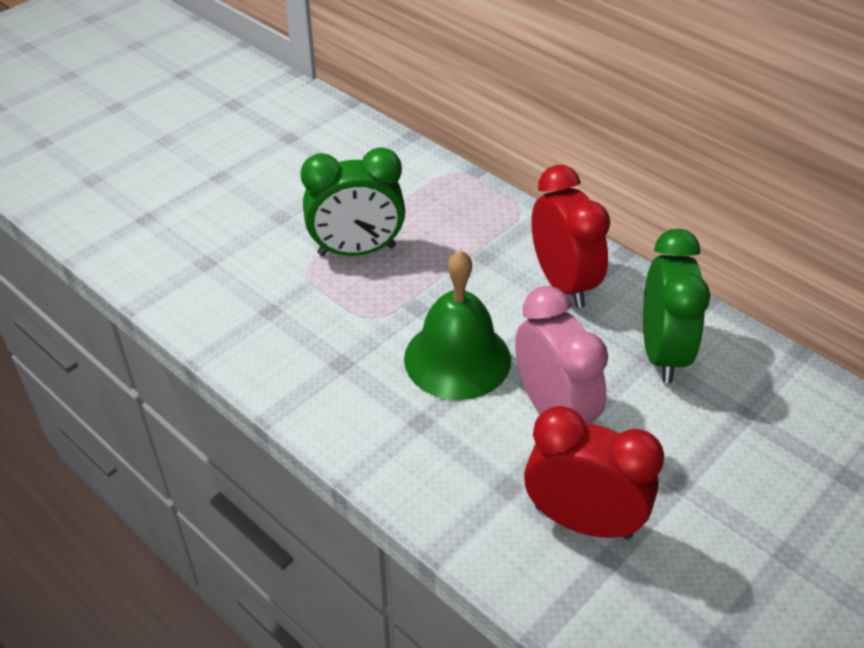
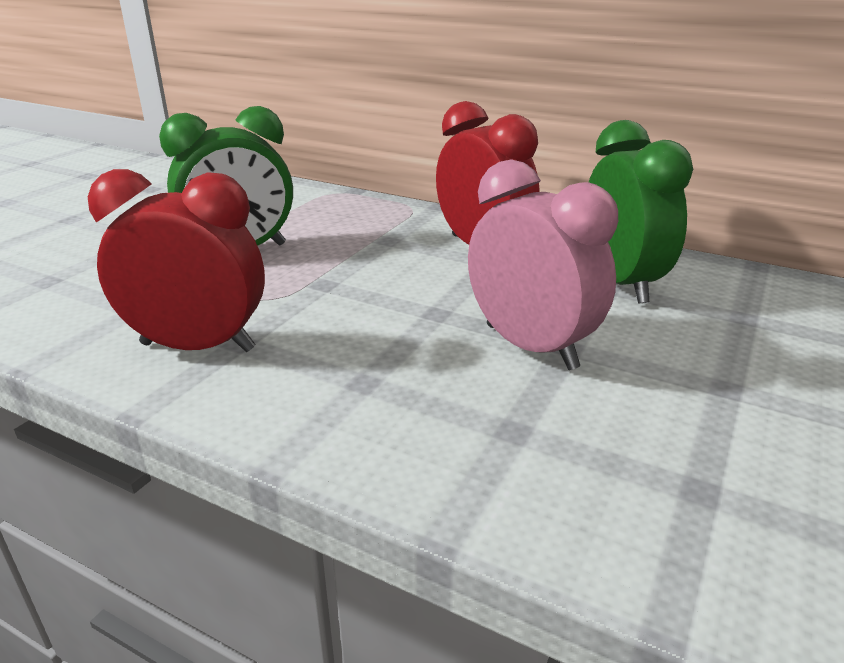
camera: 15 degrees left, 15 degrees down
green bell [404,250,511,400] -> none
red clock [524,406,664,539] -> red clock moved to [88,169,265,352]

